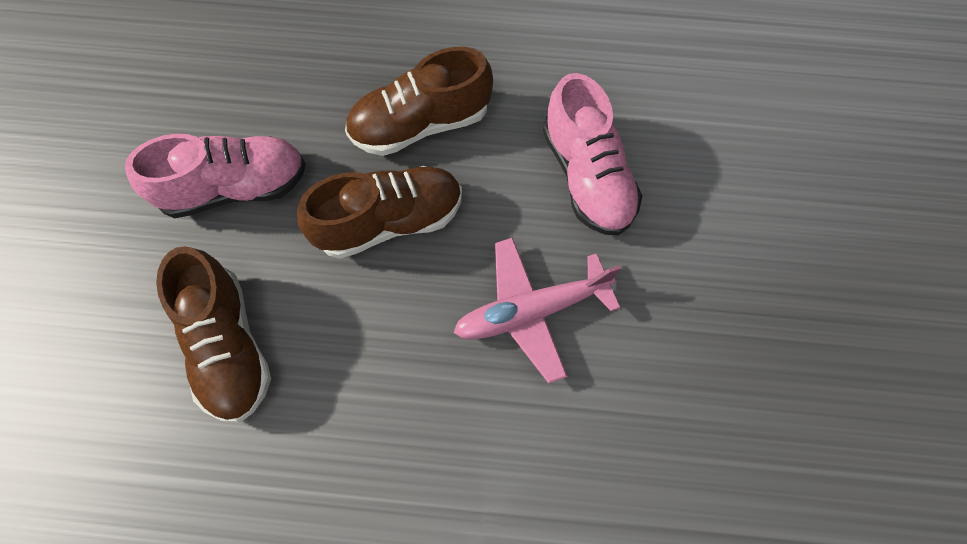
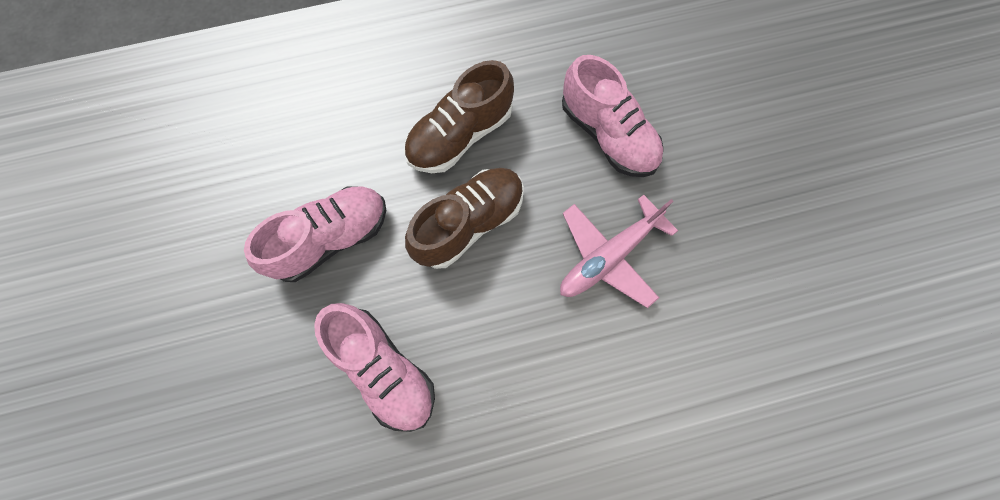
camera: 20 degrees left, 5 degrees up
brown shoe [156,246,271,423] -> pink shoe [314,303,435,432]

